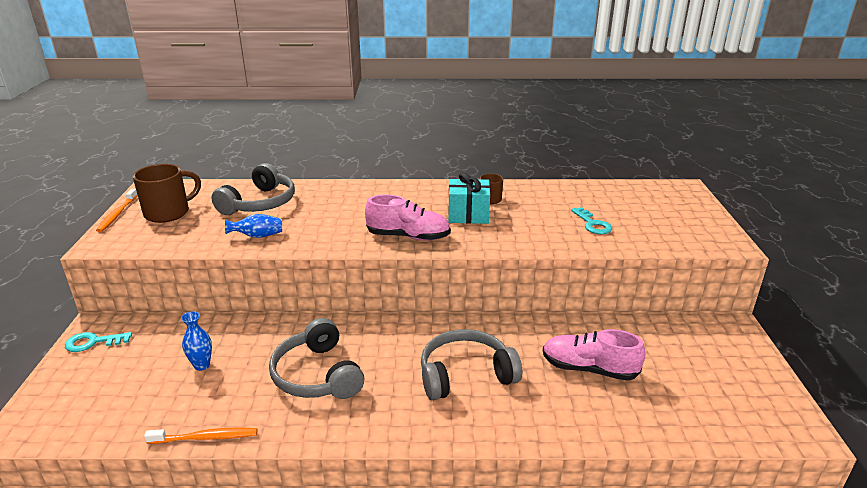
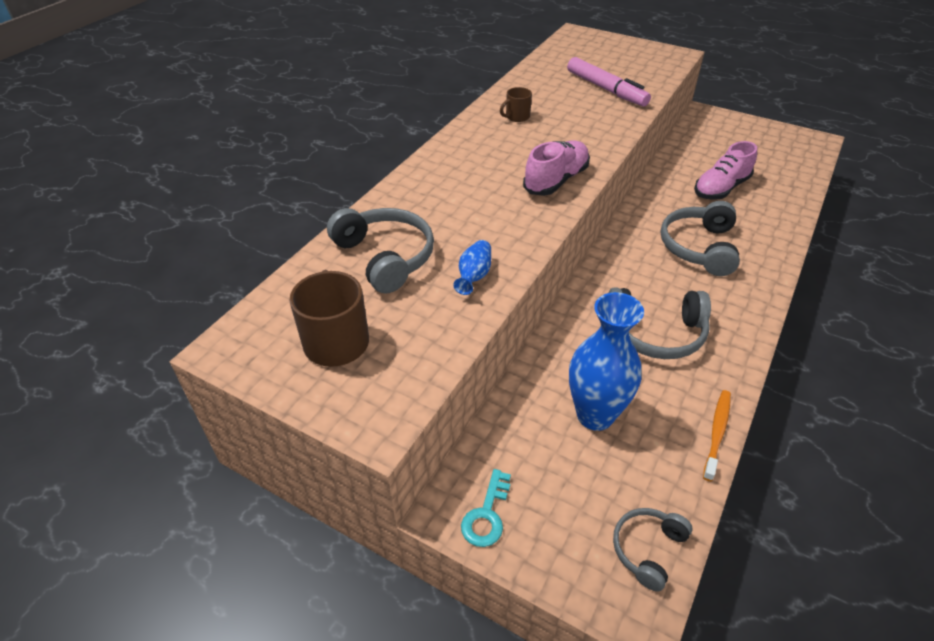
camera: 60 degrees left, 15 degrees up
orange toothbrush [96,189,138,232] -> none
blue vase [181,311,212,371] -> blue vase [569,292,644,431], size x2.06
turquoise gift [449,172,490,224] -> none
turquoise key [571,207,612,234] -> pink marker [567,57,651,106]
none -> grey headphones [613,508,692,592]

